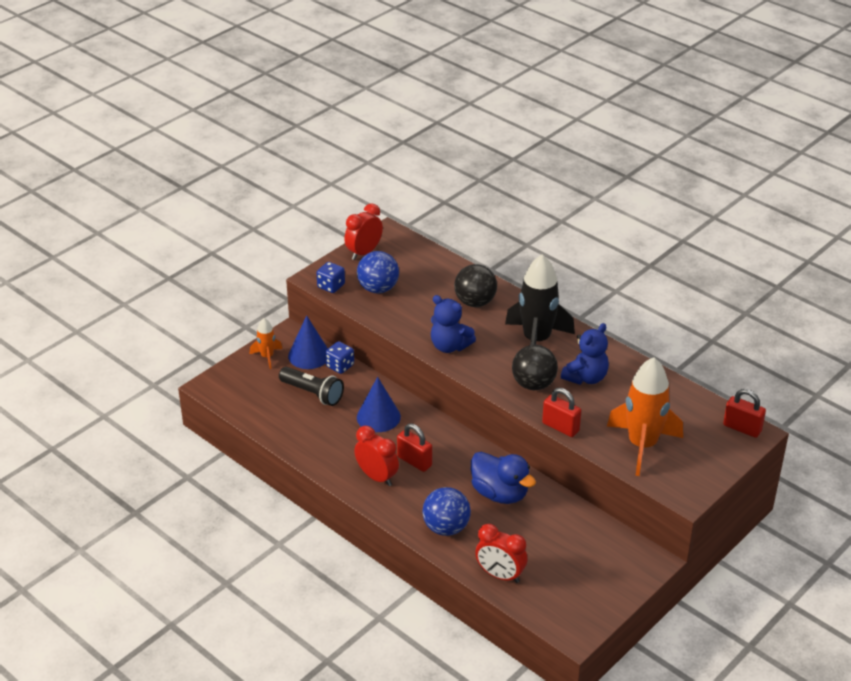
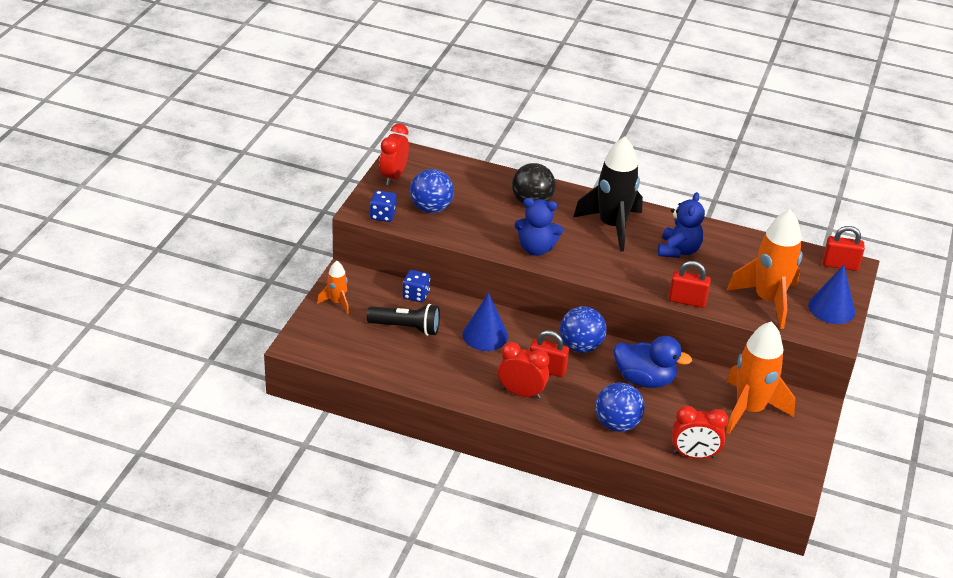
camera: 25 degrees left, 0 degrees up
blue cone [288,316,328,369] -> blue cone moved to [808,265,855,324]
black ball [512,345,558,390] -> none
none -> blue ball [560,306,606,353]
none -> orange rocket [726,322,795,434]

